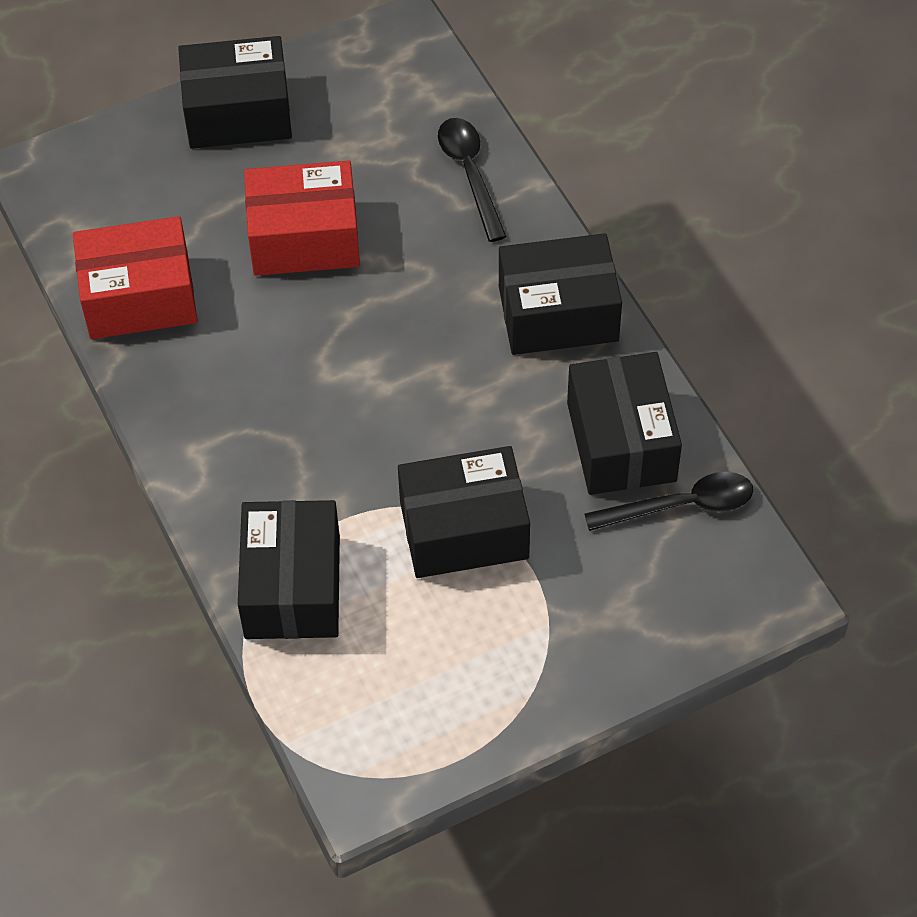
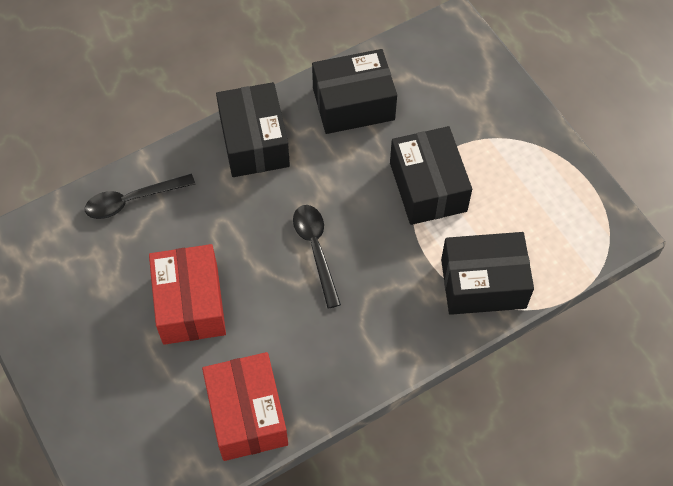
camera: 95 degrees left, 5 degrees up
black box [178,36,292,149] -> none
black spoon [584,472,753,531] -> black spoon moved to [293,205,341,308]

